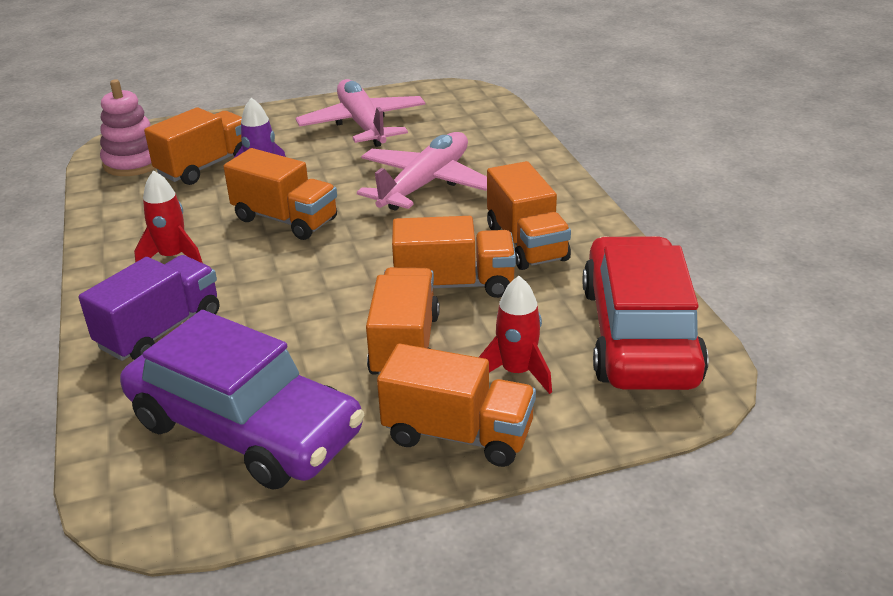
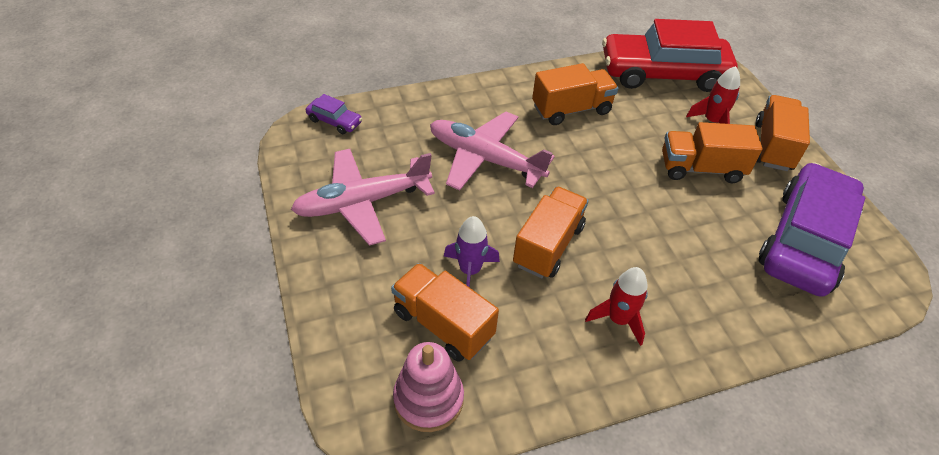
camera: 95 degrees left, 15 degrees up
purple truck [79,255,219,361] -> none
orange truck [392,216,516,298] -> none
none -> purple car [306,94,362,134]

